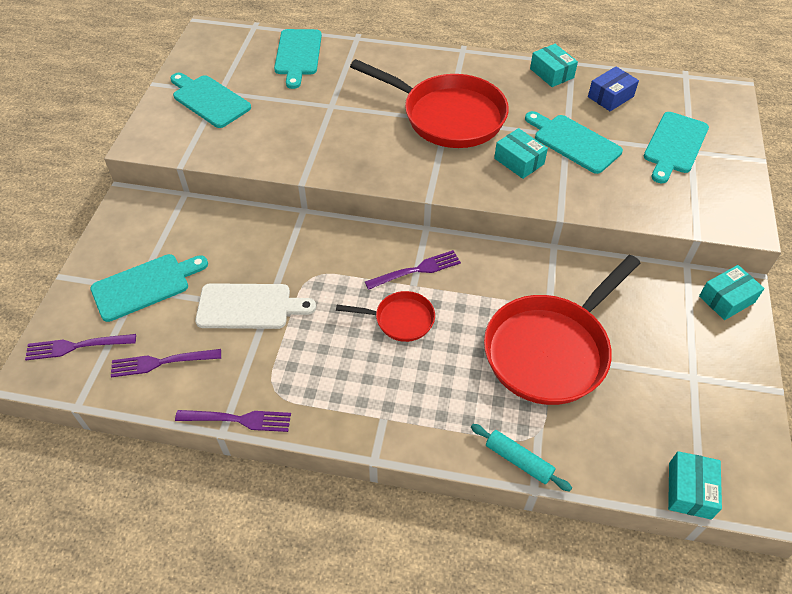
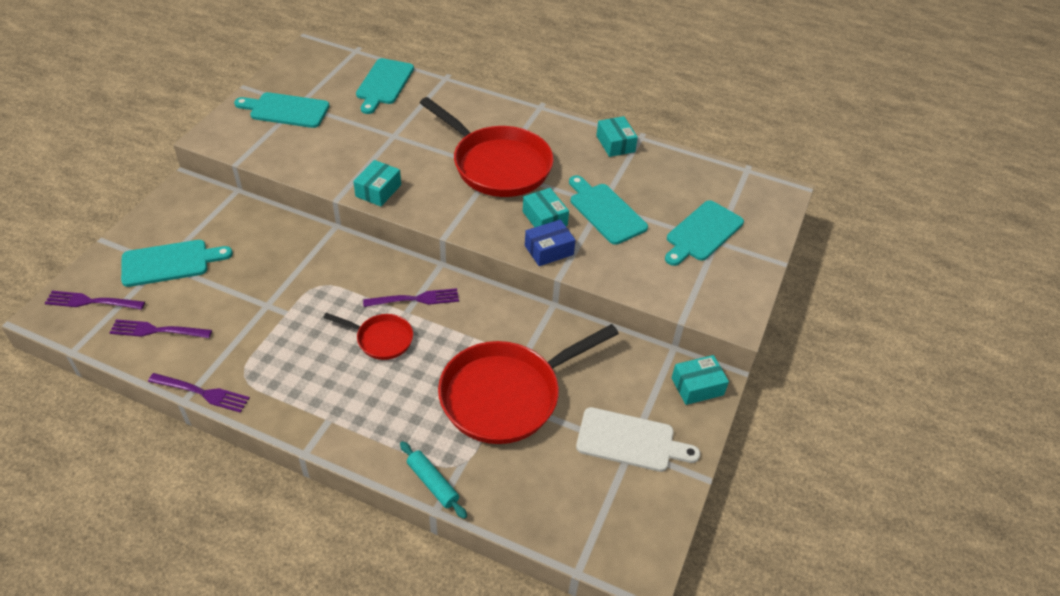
camera: 10 degrees right, 5 degrees down
turquoise cutting board [170,73,251,128] -> turquoise cutting board turned 45 degrees counterclockwise [234,92,329,128]
white cutting board [195,283,316,329] -> white cutting board moved to [576,407,700,472]
blue box [588,67,639,111] -> blue box moved to [525,220,576,266]
turquoise box [668,451,722,519] -> turquoise box moved to [353,160,401,206]

